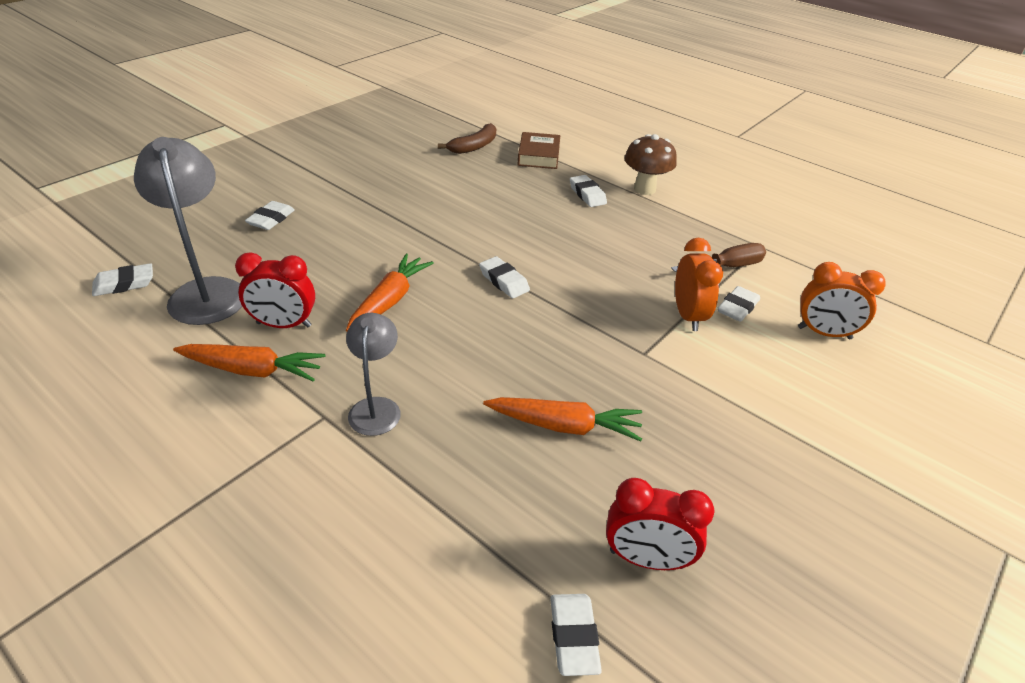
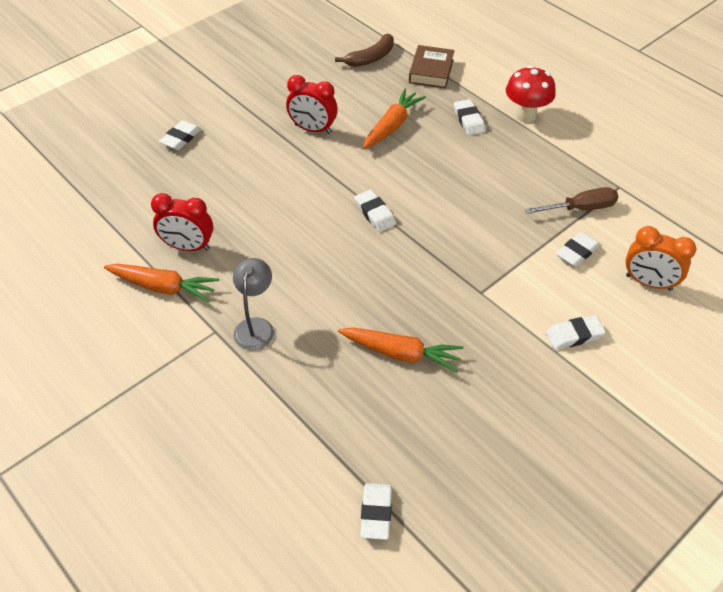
camera: 10 degrees right, 10 degrees up
white eraser [92,263,153,296] -> white eraser moved to [546,315,606,350]
grey lamp [134,137,243,325] -> none
orange carrot [346,254,434,332] -> orange carrot moved to [363,89,426,149]
red clock [606,478,715,570] -> red clock moved to [286,75,338,134]
brown mushroom [624,134,677,195] -> red mushroom [506,66,556,123]
orange clock [675,238,723,331] -> none

